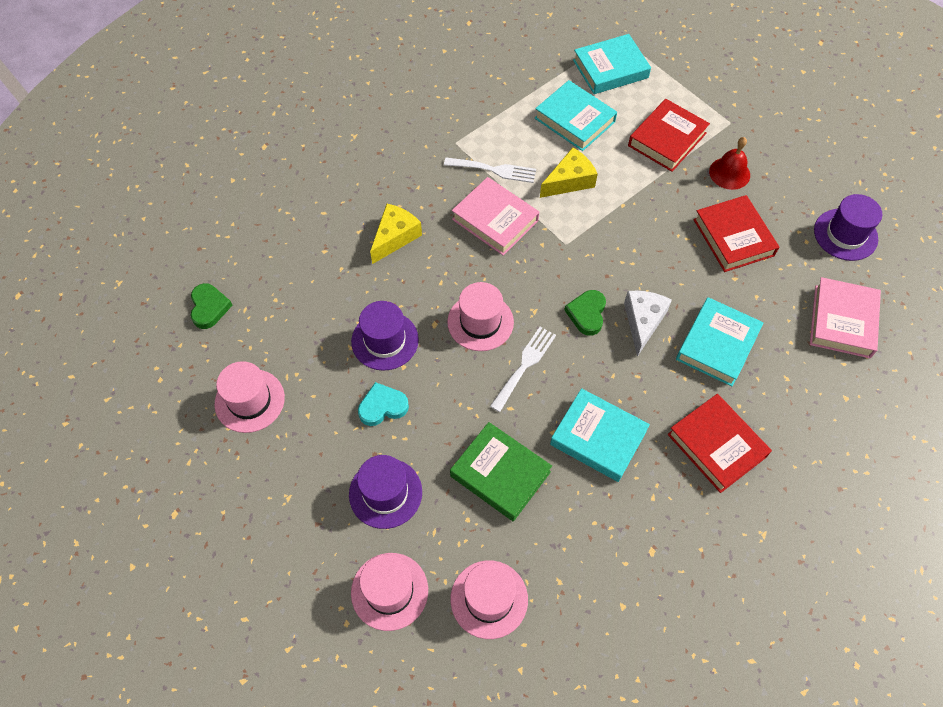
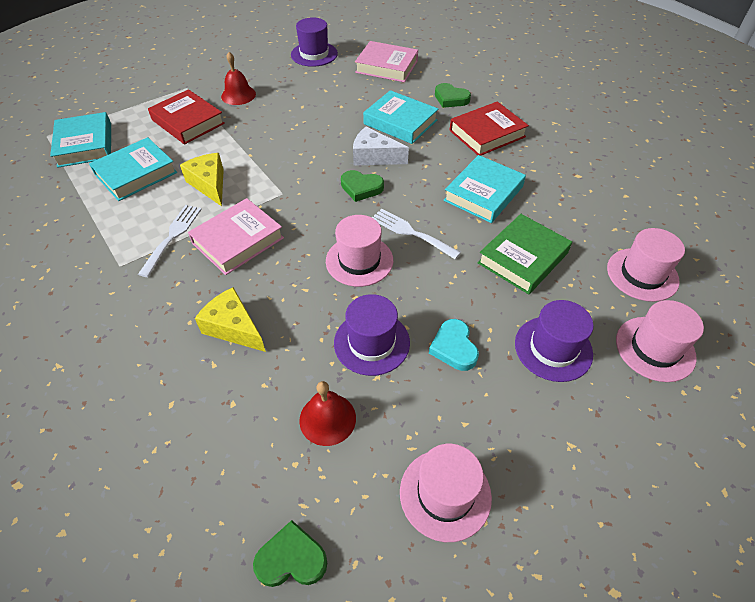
camera: 85 degrees left, 10 degrees down
red book [693,195,779,272] -> none
none -> red bell [299,381,356,446]
none -> green heart [435,83,471,108]

